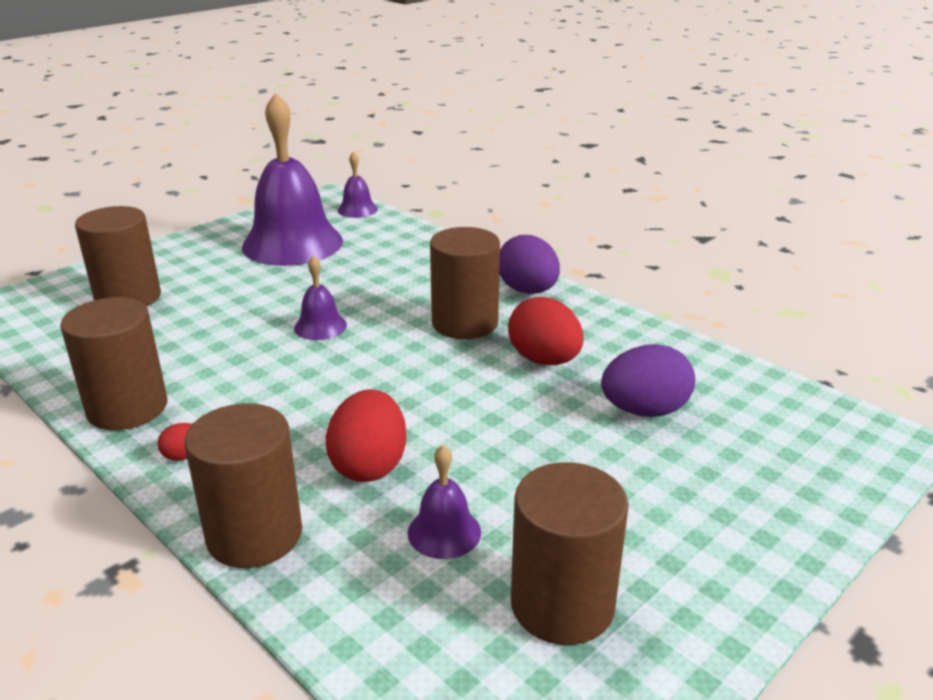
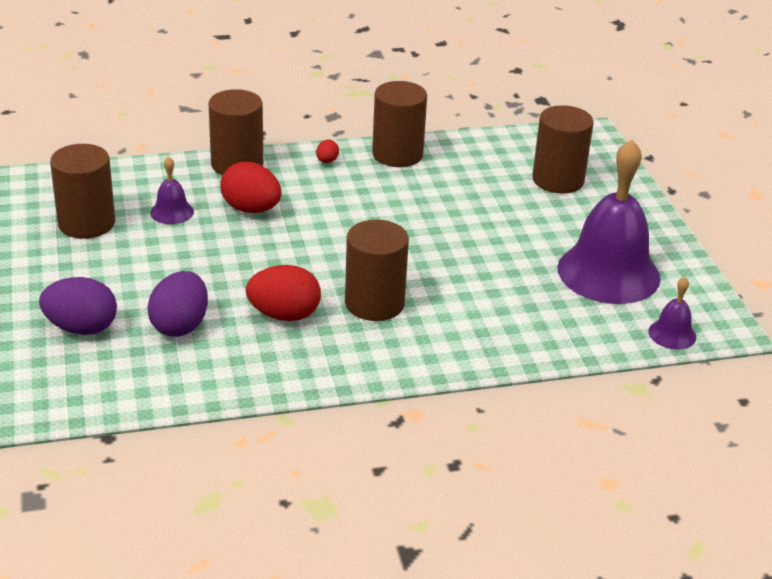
camera: 120 degrees right, 5 degrees up
purple bell [294,256,347,340] -> none
purple egg [499,235,560,294] -> purple egg moved to [39,277,117,335]

